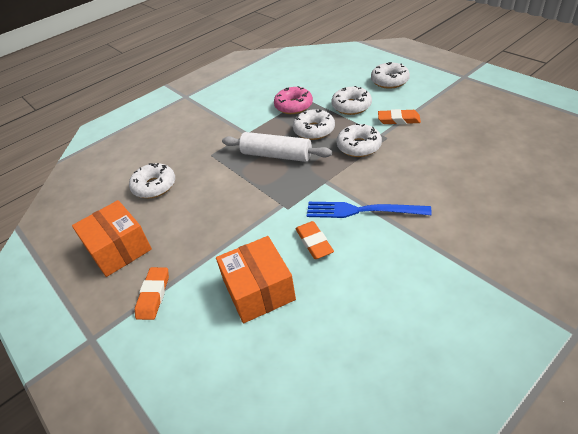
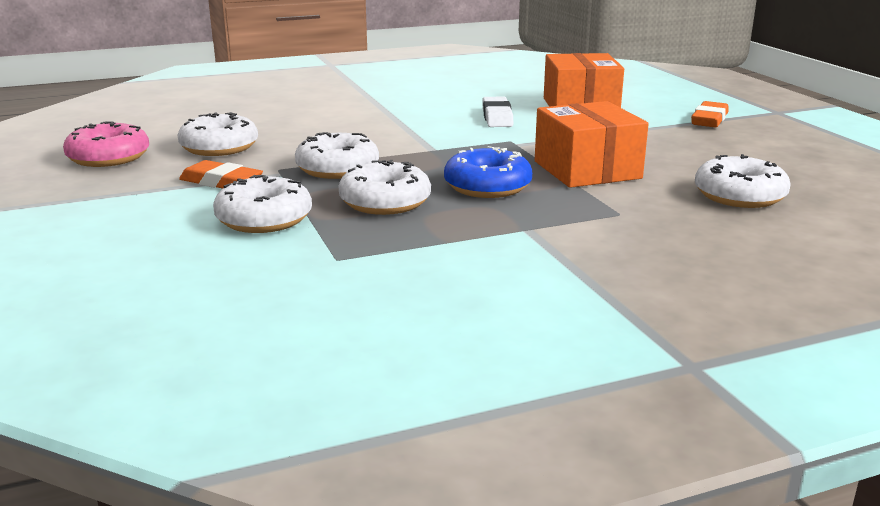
camera: 165 degrees left, 20 degrees down
orange box [72,200,152,277] -> orange box moved to [535,101,649,188]
white rolling pin [222,132,332,162] -> blue donut [444,146,532,198]
pink donut [274,86,313,114] -> pink donut moved to [63,121,149,167]
orange eraser [296,221,334,259] -> white eraser [482,97,514,127]
blue fork [307,202,432,218] -> none
white donut [371,62,410,89] -> white donut moved to [177,112,258,156]

